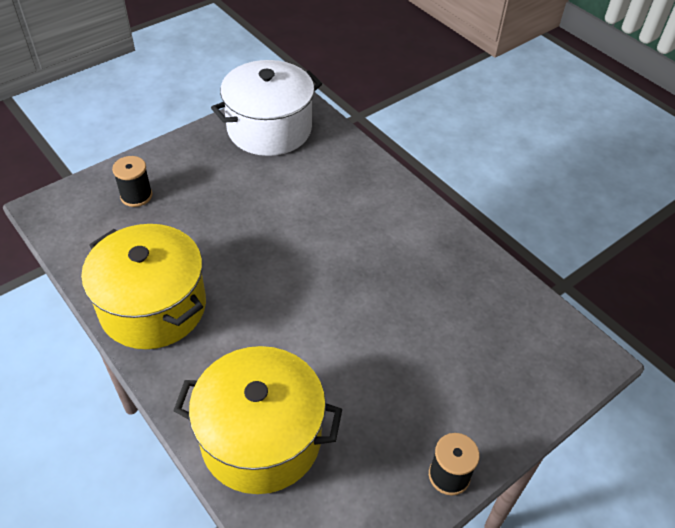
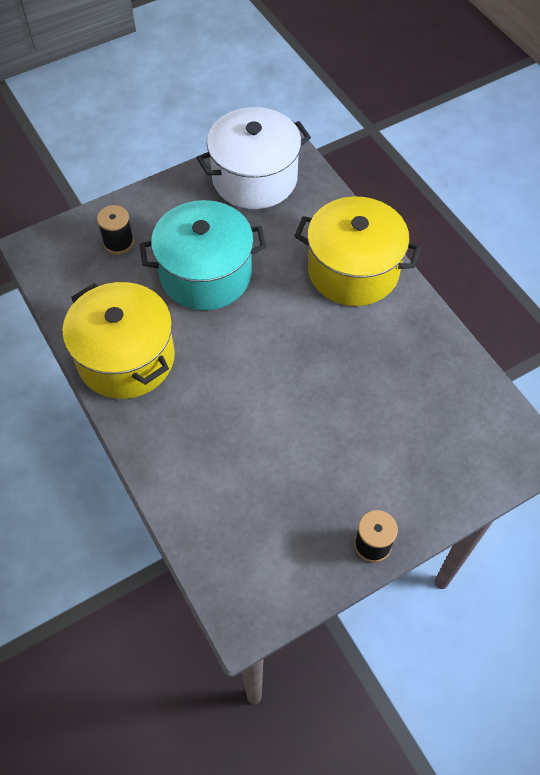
camera: 10 degrees right, 10 degrees up
yellow pot [173,346,342,494] -> yellow pot moved to [295,197,421,306]
none -> turquoise pot [140,200,266,310]

